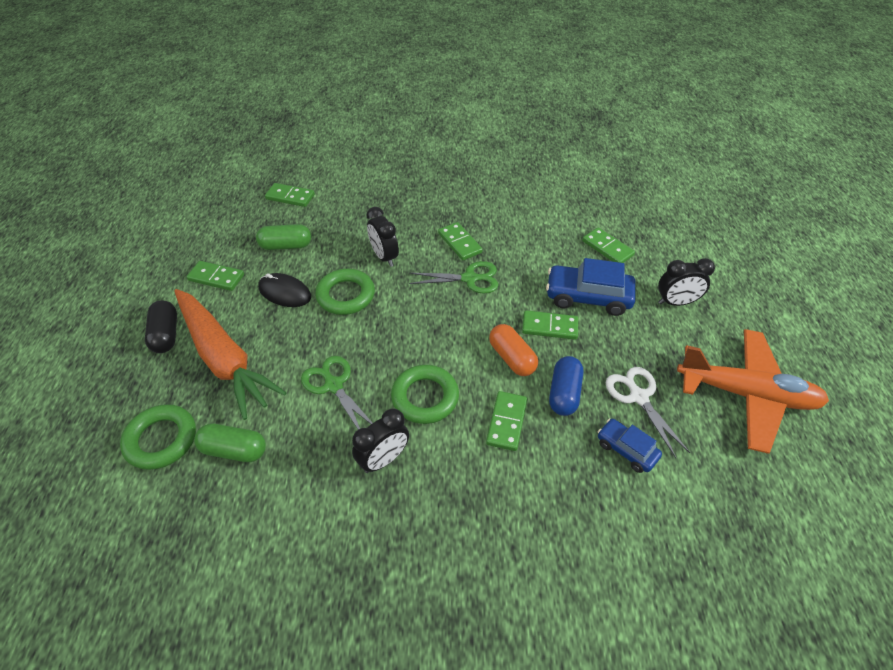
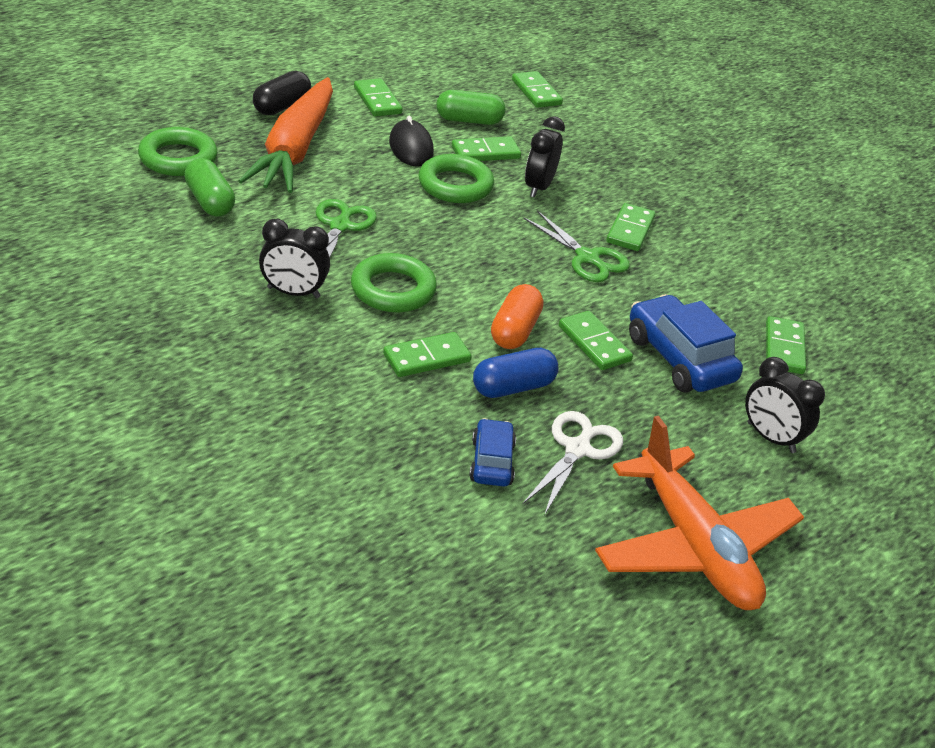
camera: 45 degrees right, 10 degrees down
green capsule [256,224,311,250] -> green capsule turned 45 degrees counterclockwise [436,90,505,125]
none -> green domino [452,136,521,161]

